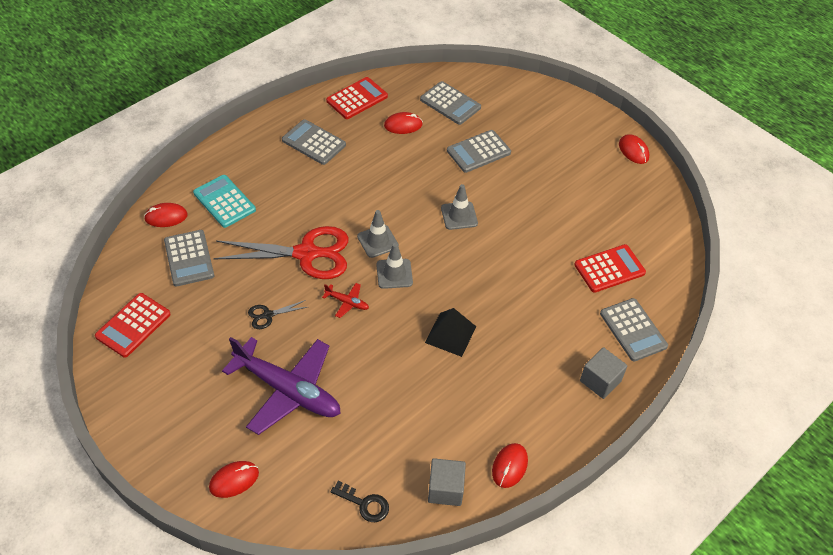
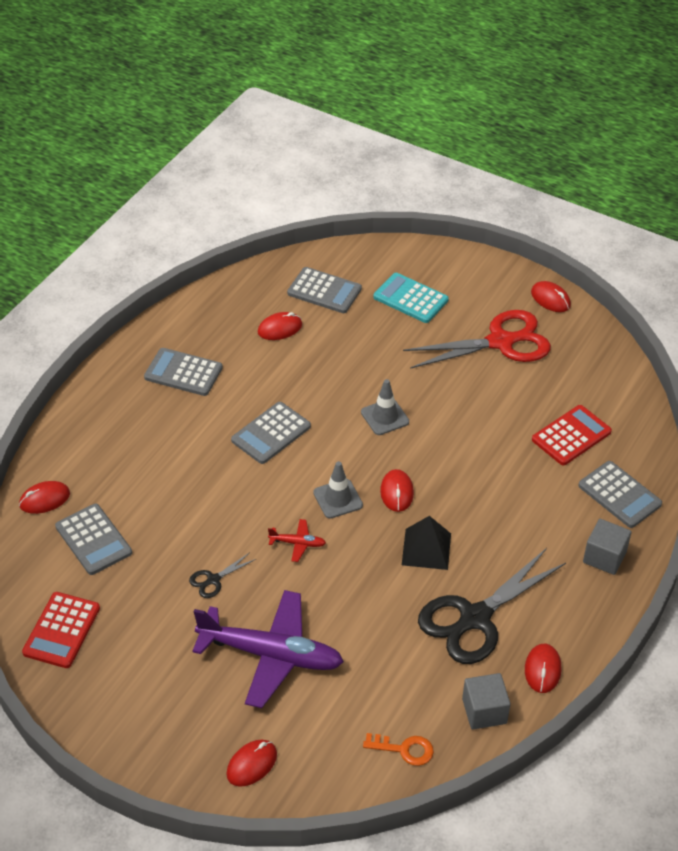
camera: 15 degrees left, 5 degrees down
turquoise calculator [193,175,256,228] -> turquoise calculator moved to [373,273,449,323]
red scissors [213,226,349,279] -> red scissors moved to [403,310,551,369]
red calculator [326,77,388,119] -> none
black key [331,481,389,522] -> orange key [363,733,434,766]
grey traffic cone [357,210,399,258] -> none
grey calculator [447,130,511,173] -> grey calculator moved to [231,402,311,464]
none -> red mouse [380,469,414,512]
none -> black scissors [418,548,566,664]

